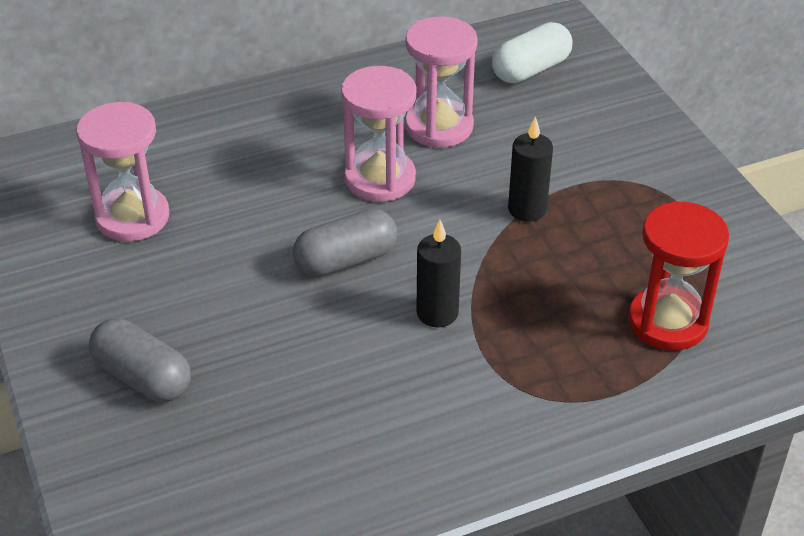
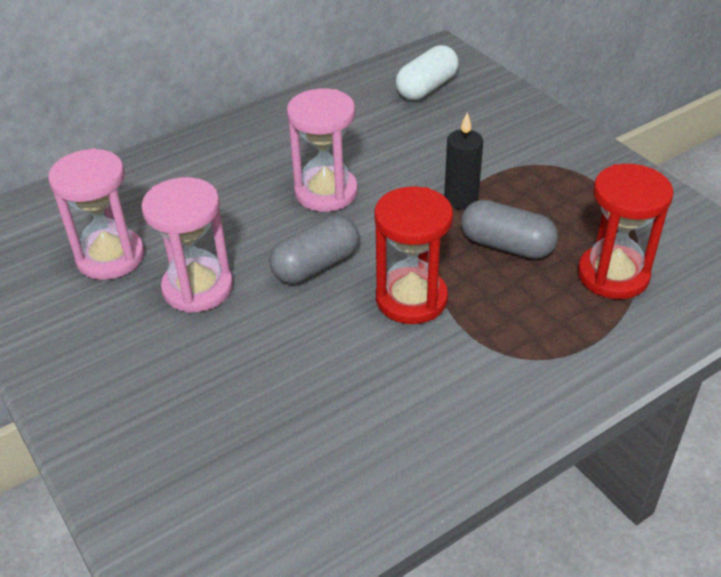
camera: 10 degrees left, 0 degrees up
grey capsule [89,318,191,402] -> grey capsule moved to [461,200,558,259]
pink hourglass [405,16,478,147] -> pink hourglass moved to [141,177,233,313]
black candle [416,220,461,327] -> red hourglass [375,187,453,324]

